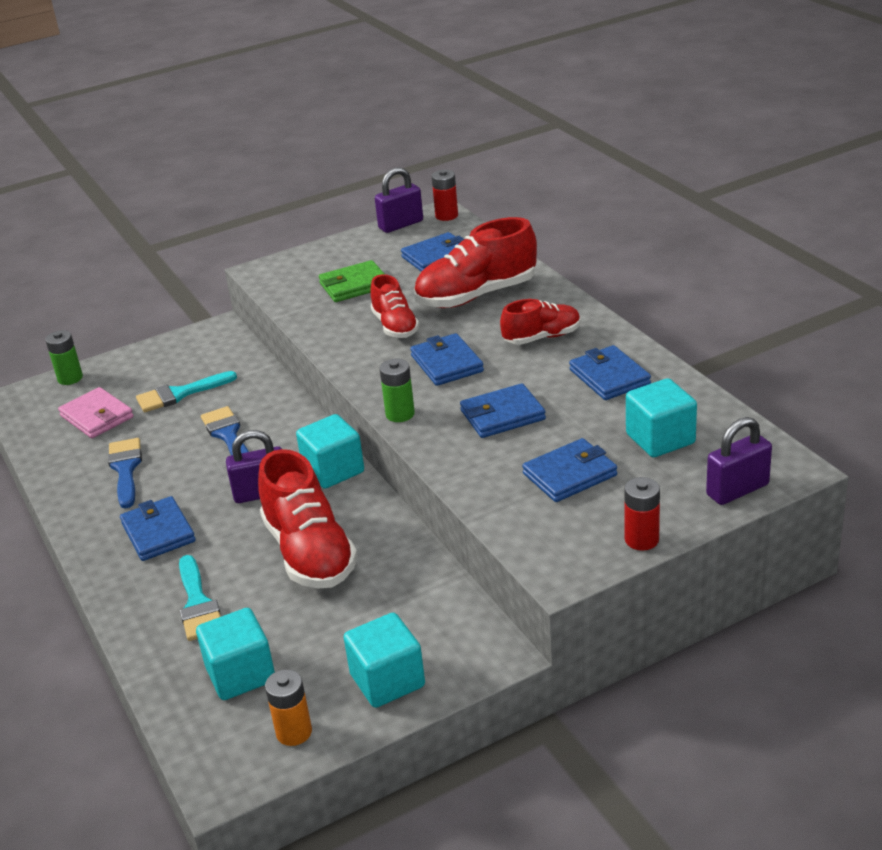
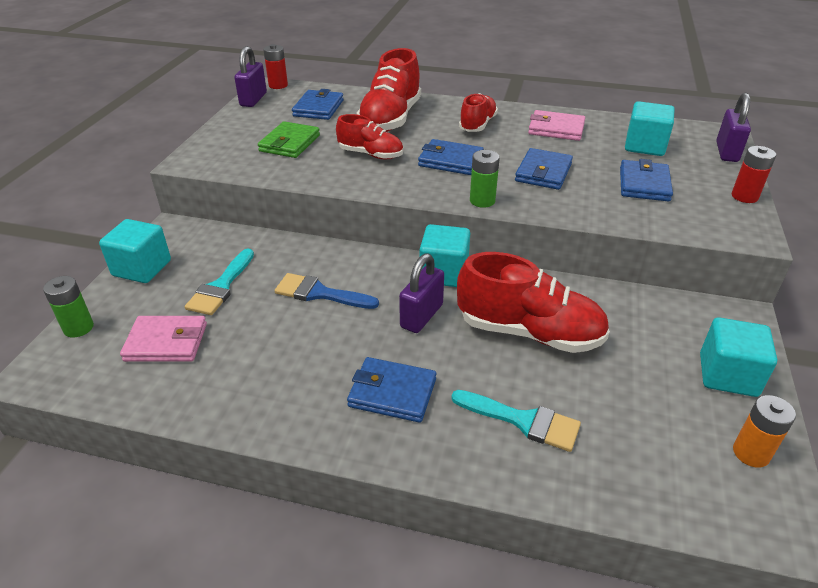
camera: 50 degrees left, 5 degrees up
blue brush [108,438,142,508] -> none
turquoise cube [196,608,275,700] -> turquoise cube moved to [99,219,171,283]
blue wallet [569,345,651,400] -> pink wallet [528,110,585,141]

